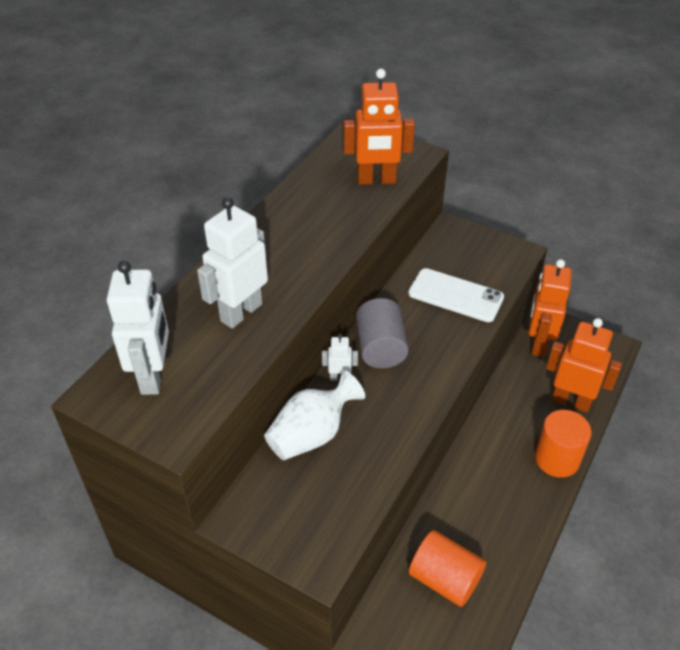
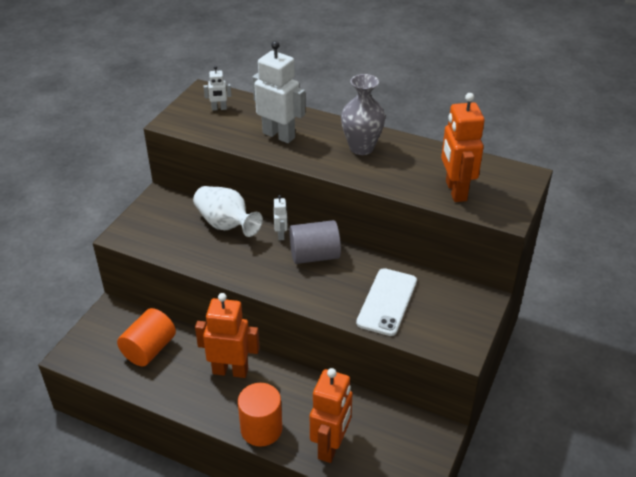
camera: 85 degrees right, 5 degrees down
white robot [107,261,169,395] -> white robot [204,66,232,111], size x0.48
orange robot [529,259,572,357] -> orange robot moved to [195,293,260,378]
none -> grey vase [341,74,385,155]

